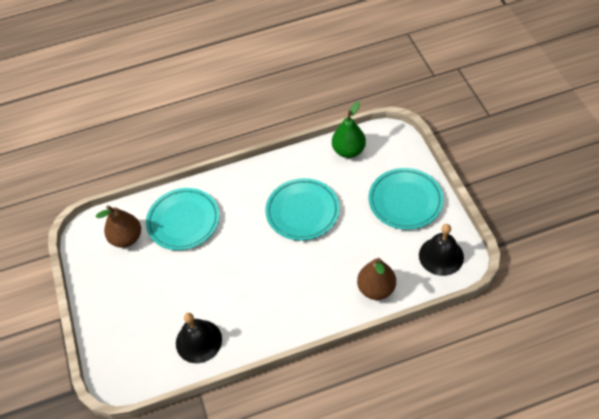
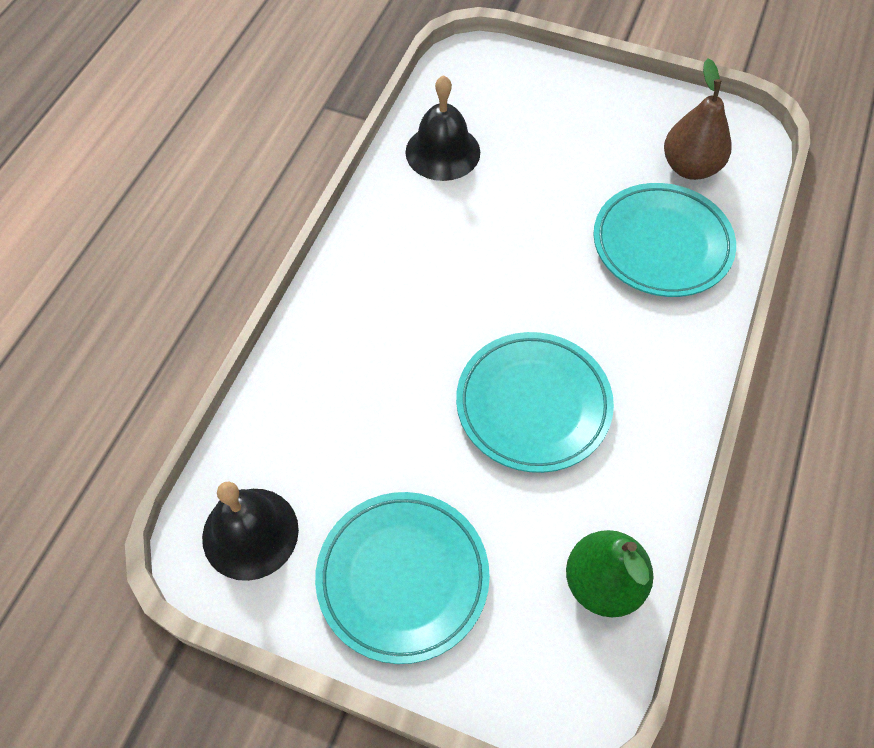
camera: 125 degrees right, 5 degrees up
brown pear [357,258,396,300] -> none

